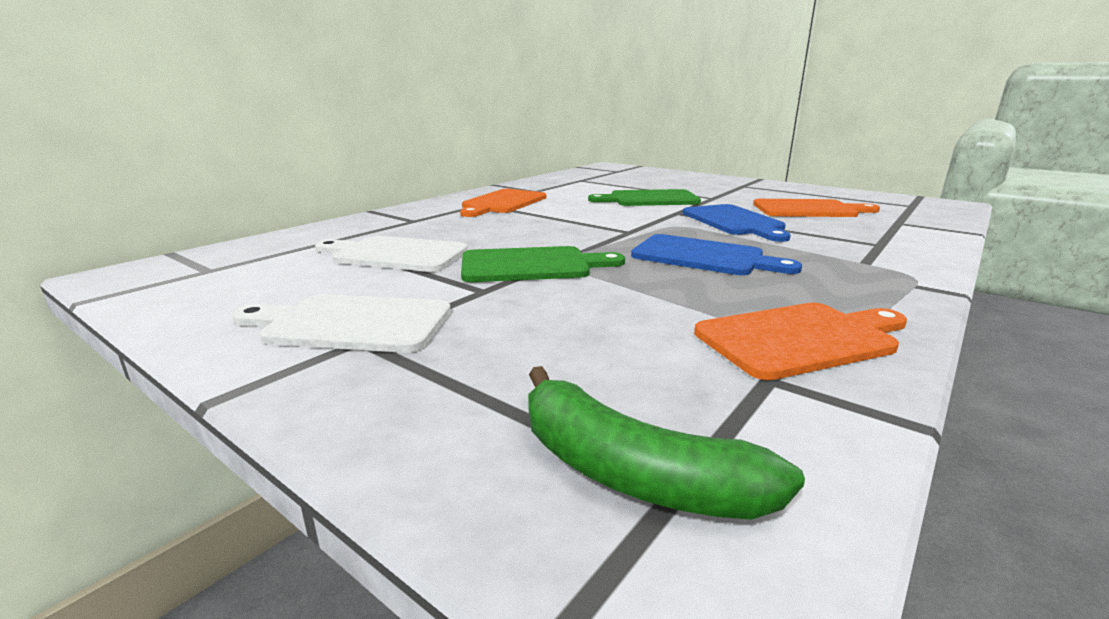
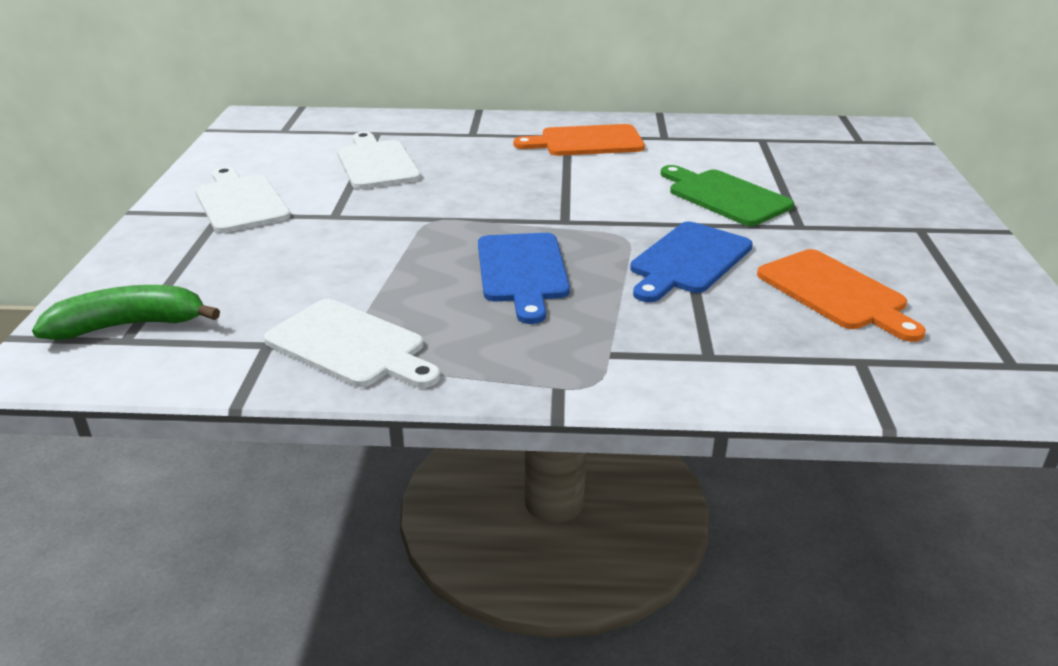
camera: 55 degrees right, 10 degrees up
green cutting board [461,246,625,282] -> none
green banana [528,366,805,520] -> green banana turned 75 degrees clockwise [32,285,220,340]
orange cutting board [694,303,907,380] -> white cutting board [264,299,440,388]

